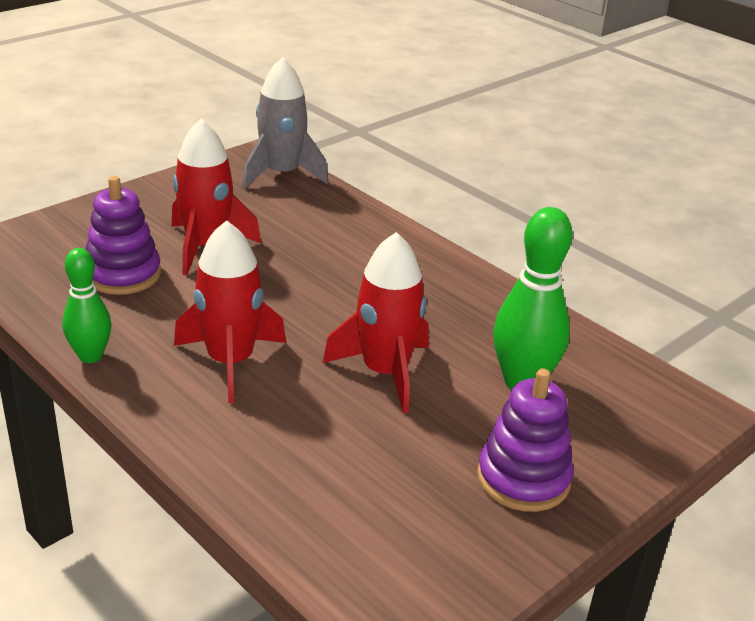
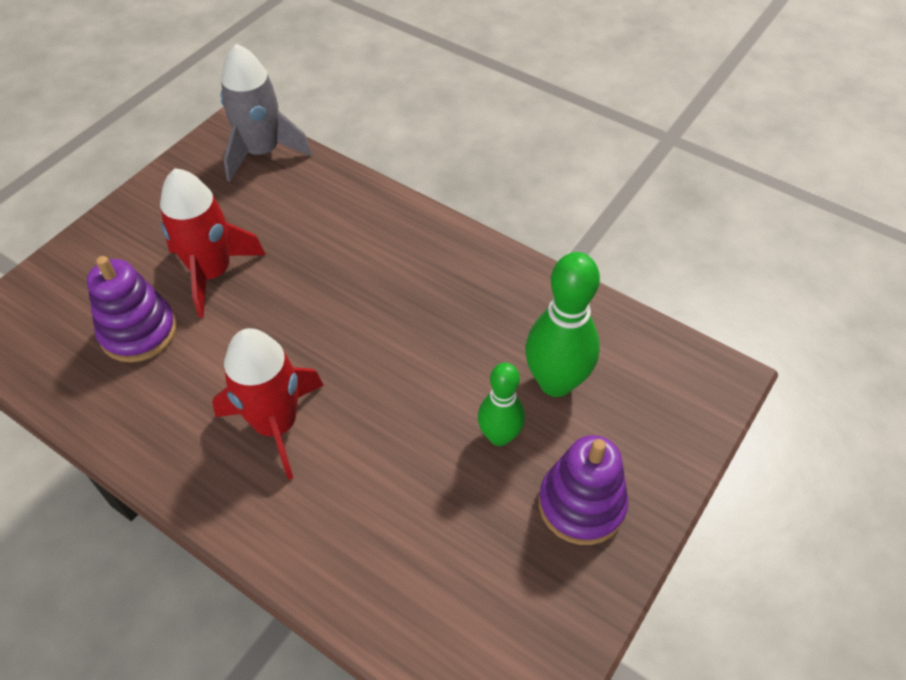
camera: 10 degrees left, 20 degrees up
green bowling pin [62,248,111,363] -> green bowling pin moved to [478,363,525,446]
red rocket [323,232,429,414] -> none

